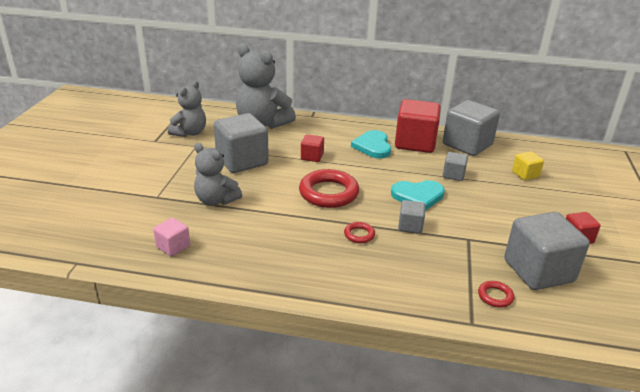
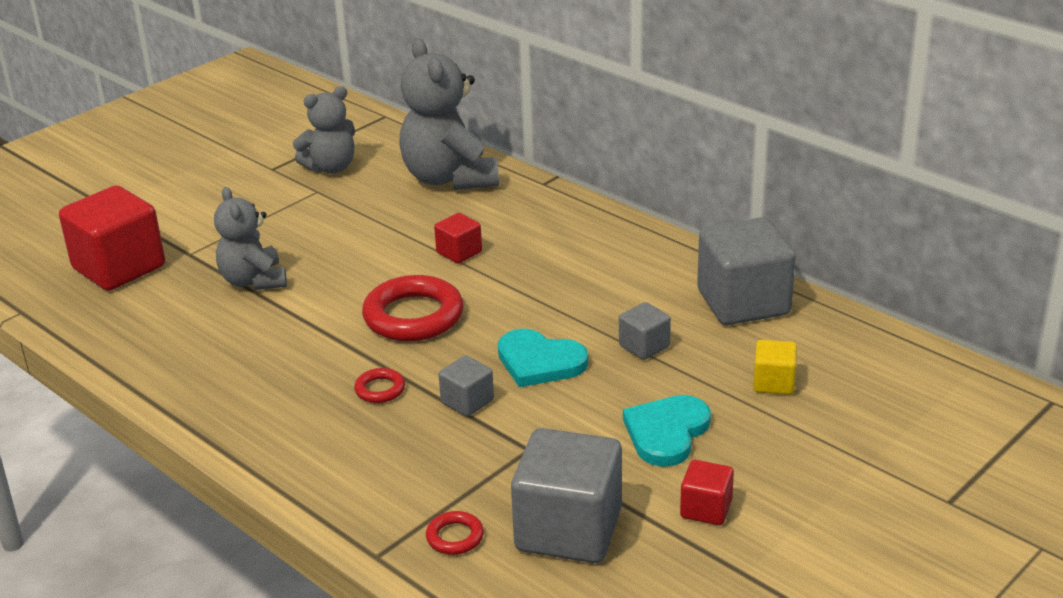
camera: 35 degrees right, 0 degrees up
pink cube [153,218,190,256] -> none
grey cube [214,113,269,173] -> none
turquoise heart [351,130,391,158] -> turquoise heart moved to [623,395,711,467]
red cube [395,99,441,153] -> red cube moved to [59,185,165,291]

